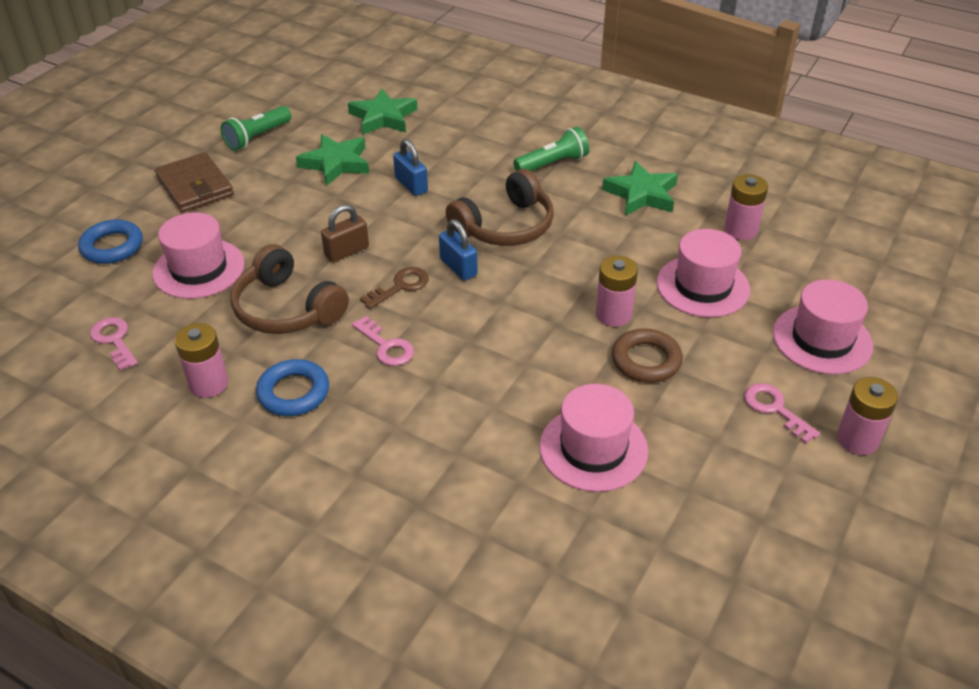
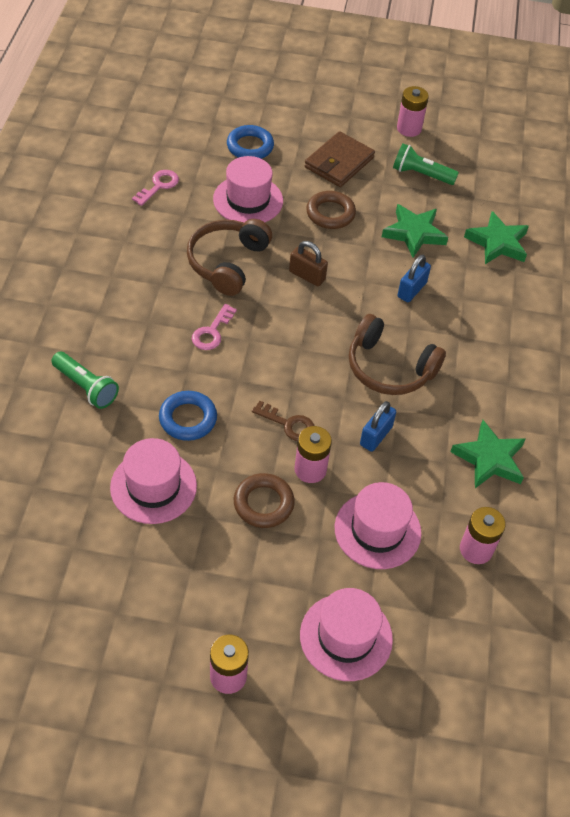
camera: 65 degrees right, 10 degrees up
pink battery [175,323,228,398] -> pink battery moved to [397,86,429,137]
blue ring [256,359,329,416] -> blue ring moved to [159,391,217,441]
brown key [360,267,429,309] -> brown key moved to [252,400,315,441]
blue padlock [439,219,478,281] -> blue padlock moved to [360,401,396,452]
green flashlight [513,127,589,171] -> green flashlight moved to [51,352,119,409]
pink key [744,383,820,444] -> none
none -> brown ring [306,191,356,229]

